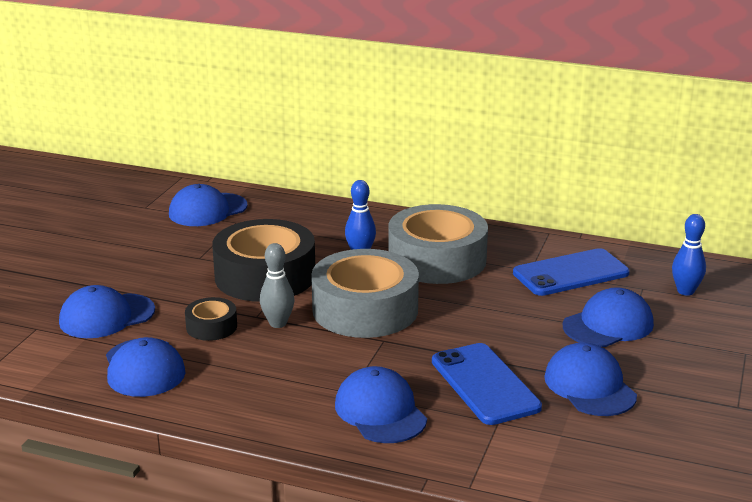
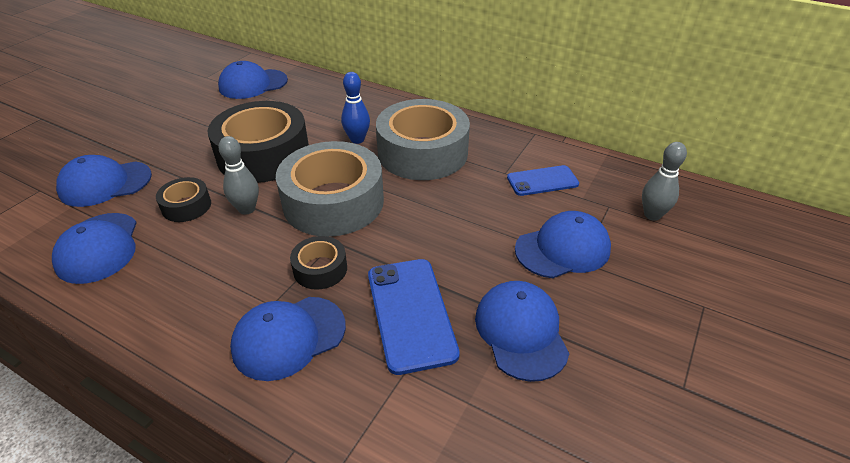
camera: 10 degrees right, 15 degrees up
blue cap [335,366,427,443] -> blue cap turned 105 degrees counterclockwise [230,297,346,381]
blue phone [513,248,630,296] -> blue phone [507,165,579,196], size x0.64
blue bowling pin [672,214,706,296] -> grey bowling pin [642,142,687,221]
none -> black tape [290,236,347,290]

